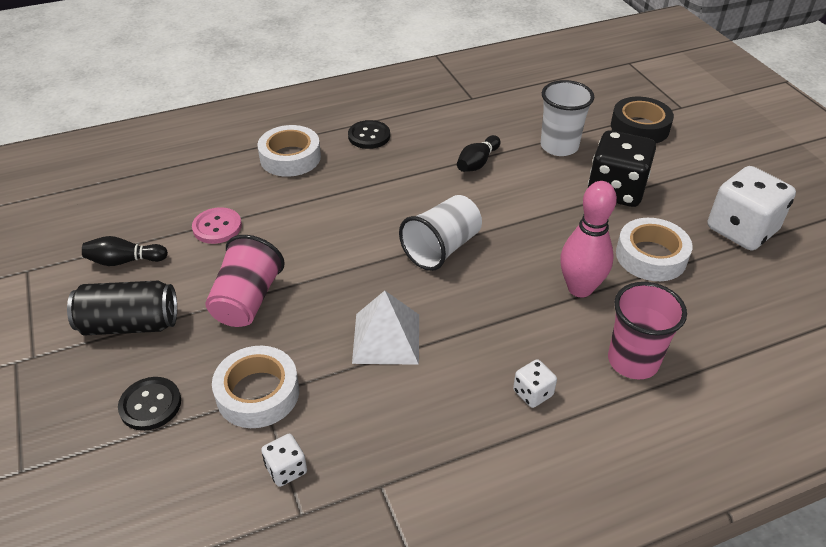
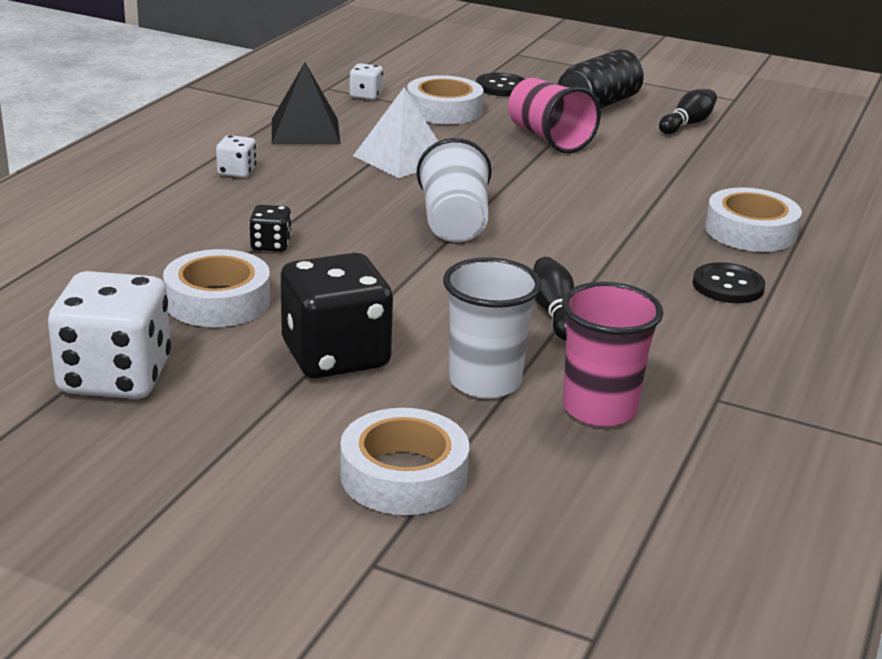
camera: 135 degrees right, 15 degrees down
pink button [192,207,242,244] -> none
pink bowling pin [560,181,617,297] -> black dice [249,205,292,252]
pink cup [608,282,687,380] -> pink cup moved to [562,282,664,427]
black tape [611,97,674,143] -> white tape [340,408,469,515]
none -> black pyramid [272,62,341,144]

